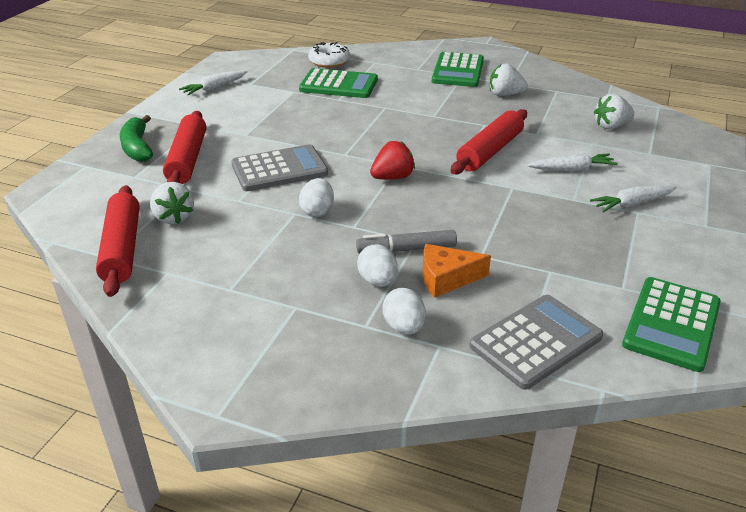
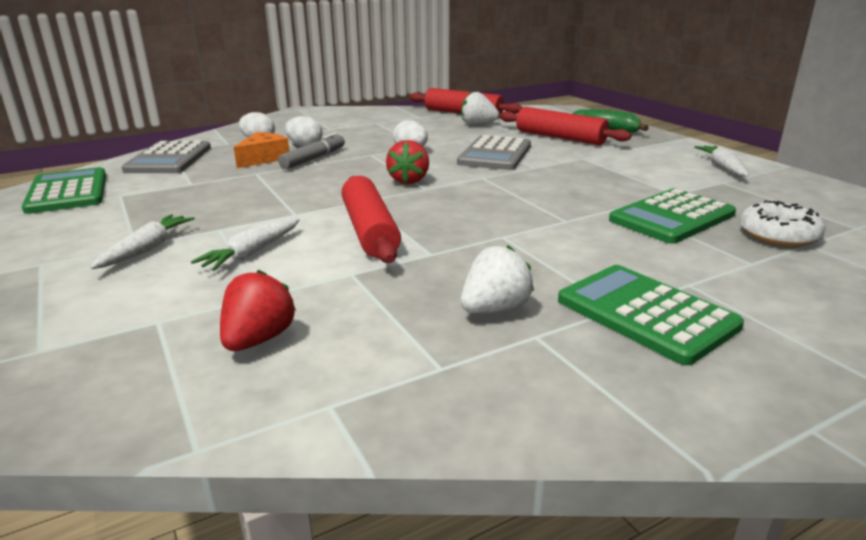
camera: 130 degrees right, 10 degrees down
white strawberry [594,93,634,129] -> red strawberry [220,270,296,351]

